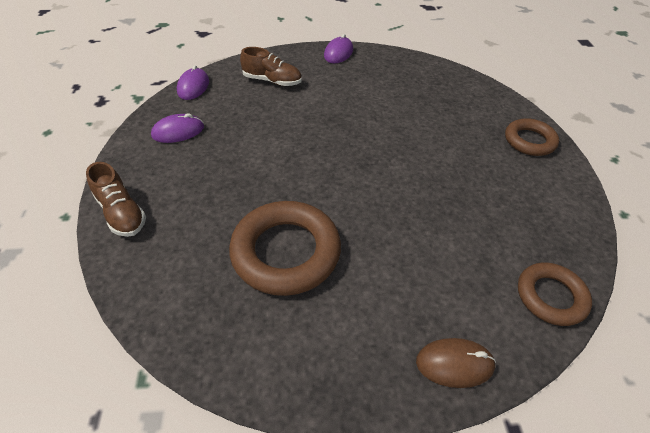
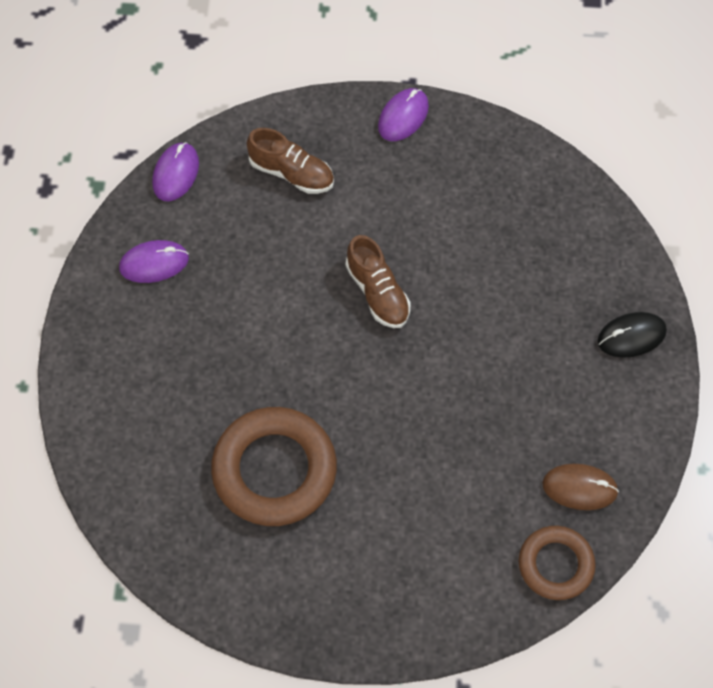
camera: 10 degrees right, 15 degrees up
brown shoe [86,162,146,237] -> brown shoe moved to [346,235,411,328]
brown mouse [416,338,496,388] -> brown mouse moved to [542,464,619,510]
brown ring [505,118,559,156] -> black mouse [597,312,667,358]

